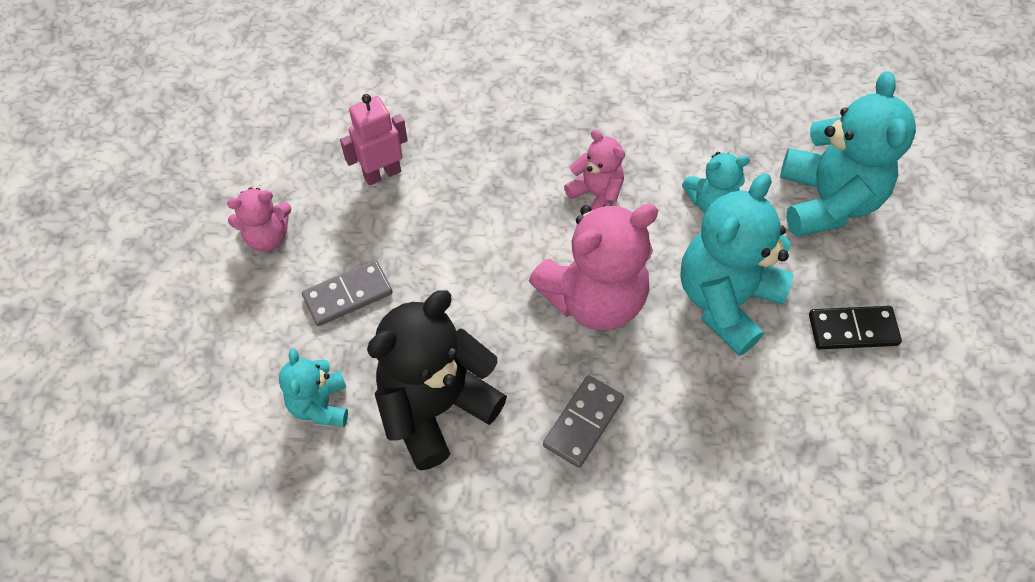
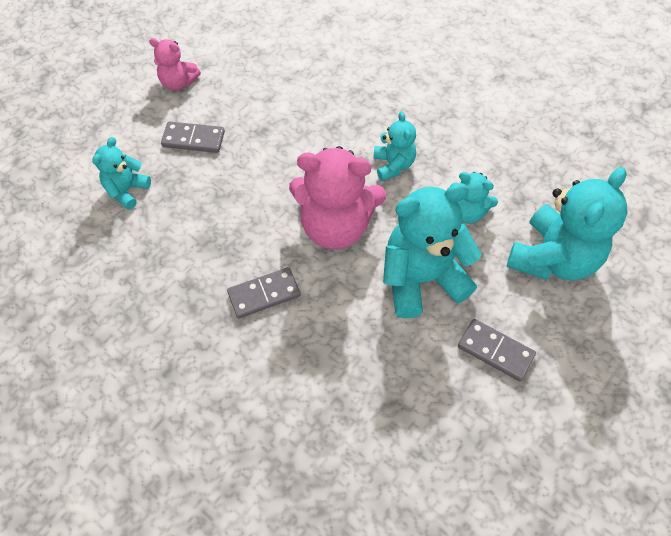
camera: 35 degrees right, 0 degrees up
pink robot [340,94,408,186] -> none
black teddy bear [367,290,507,470] -> none
pink teddy bear [564,129,625,210] -> turquoise teddy bear [373,112,416,181]
black domino [809,306,902,350] -> grey domino [458,319,536,381]

